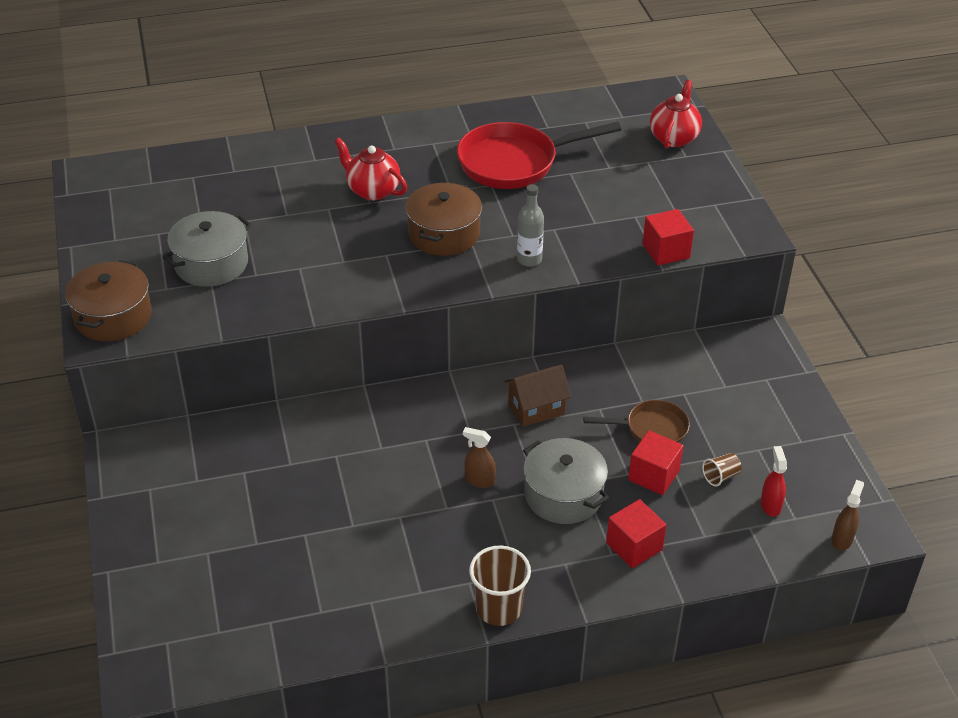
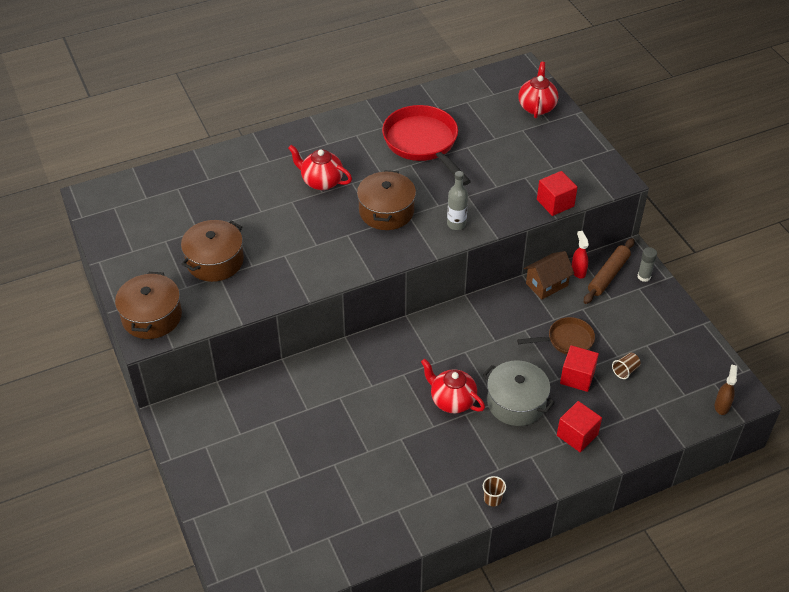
camera: 10 degrees left, 5 degrees up
grey pot [163,211,252,287] -> brown pot [181,220,244,282]
red pan [457,122,622,189] -> red pan turned 90 degrees clockwise [382,105,471,186]
brown spray bottle [463,427,496,488] -> red teapot [421,359,485,413]
brown cup [469,546,531,626] -> brown cup [483,476,506,506], size x0.52
brown house [504,365,571,427] -> brown house moved to [524,251,574,299]
red spray bottle [761,446,787,517] -> red spray bottle moved to [572,231,589,279]
none -> brown rolling pin [584,238,635,304]
none -> grey glue stick [638,247,657,282]

